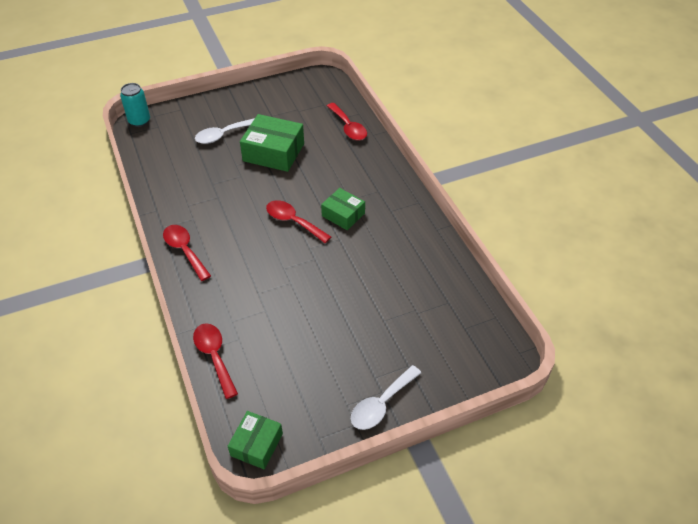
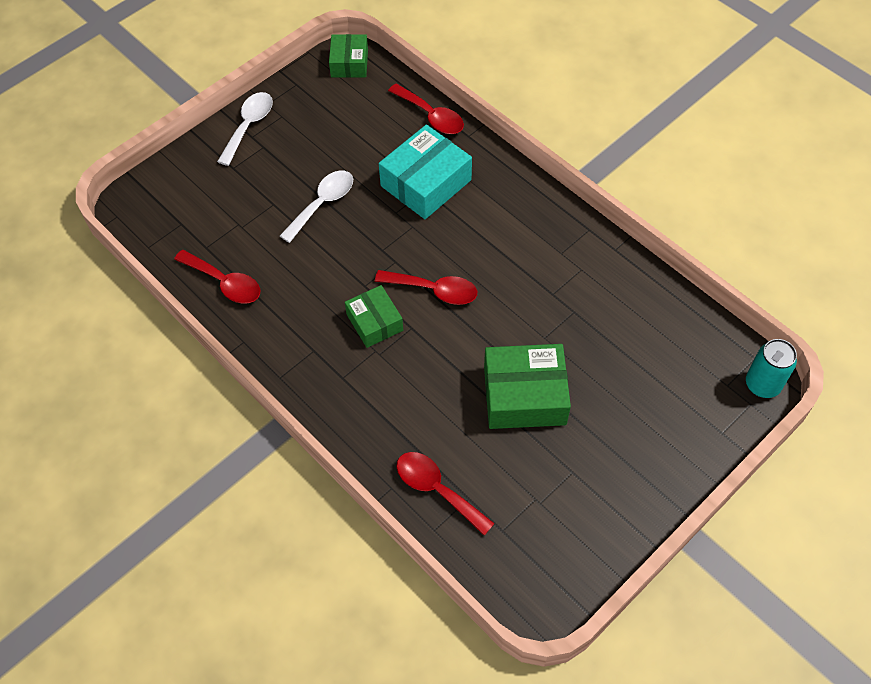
camera: 160 degrees right, 10 degrees up
red spoon [163,225,211,281] -> red spoon moved to [174,250,260,304]
white spoon [195,118,255,144] -> white spoon moved to [280,170,353,243]
green box [321,188,365,230] -> green box turned 45 degrees clockwise [345,285,403,348]
none -> turquoise box [379,125,472,219]

